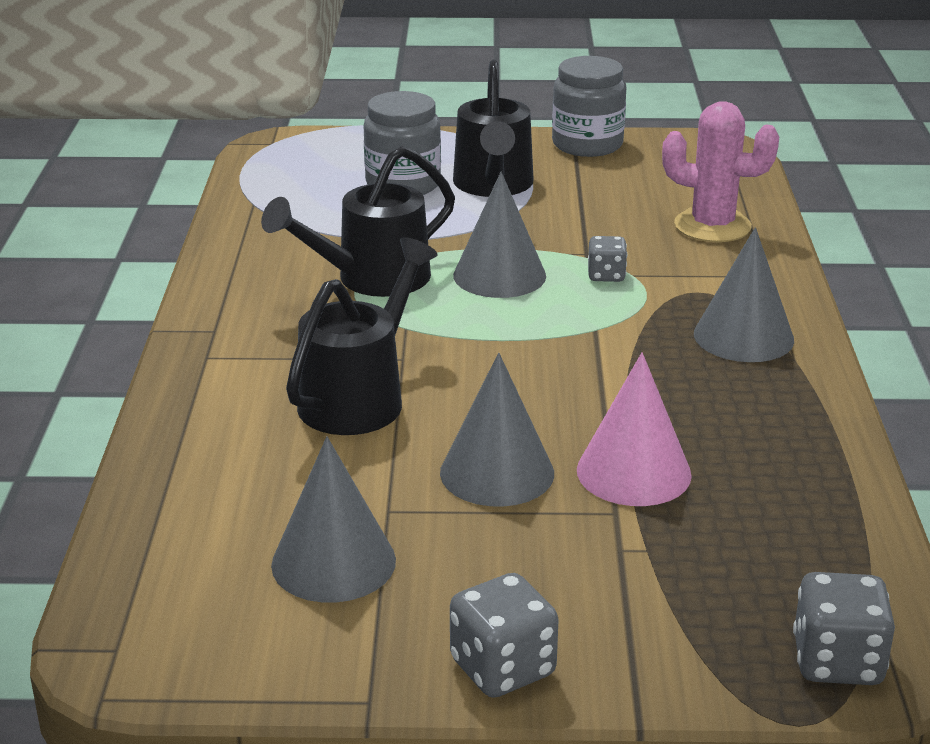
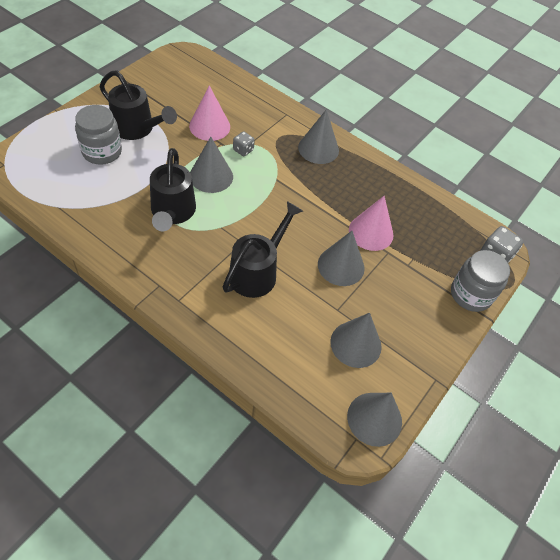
camera: 60 degrees left, 25 degrees up
black watering can [286,237,438,435] -> black watering can turned 60 degrees clockwise [223,201,303,298]
grey dice [450,573,559,698] -> none
grey jar [552,56,626,157] -> grey jar moved to [451,250,510,312]
pink cactus [662,101,779,242] -> none
none -> pink cone [189,85,230,141]
none -> grey cone [347,393,402,447]

